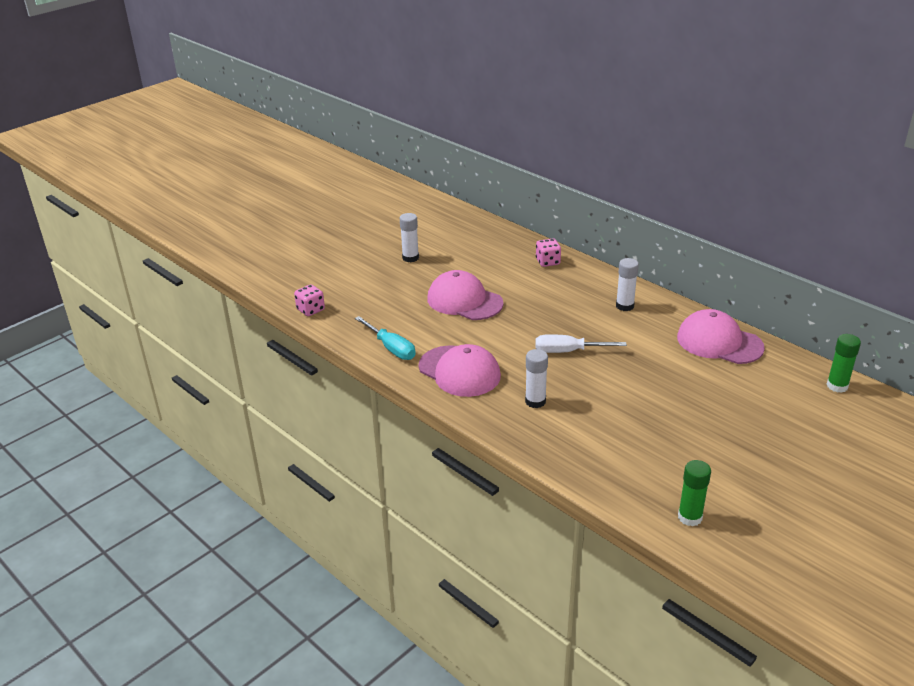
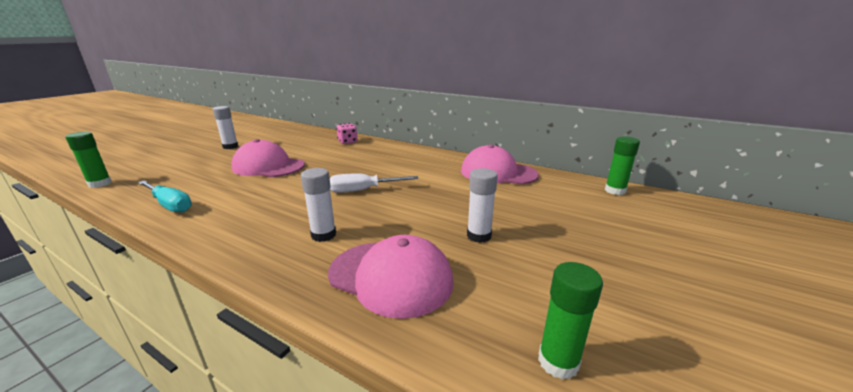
camera: 15 degrees left, 10 degrees down
pink dice [294,284,325,316] -> green glue stick [65,132,112,188]
pink cap [419,344,501,397] -> pink cap moved to [328,235,453,319]
white glue stick [616,258,639,311] -> white glue stick moved to [467,168,498,243]

